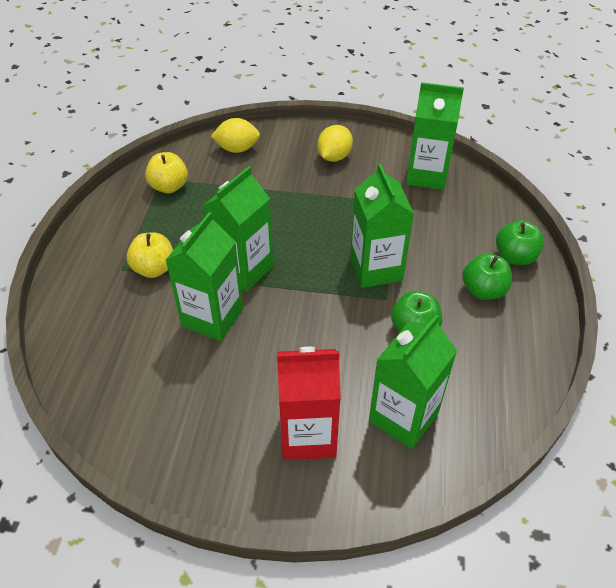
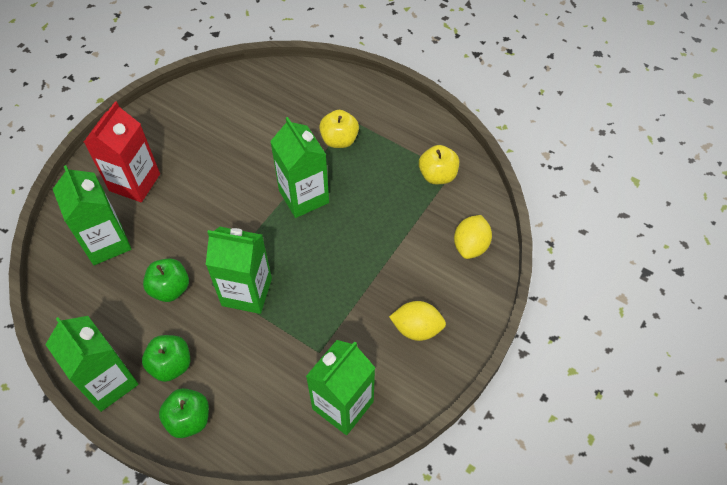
camera: 115 degrees right, 10 degrees up
green carton [166,212,243,341] -> green carton moved to [45,316,138,412]
yellow lemon [317,125,353,162] -> yellow lemon turned 45 degrees counterclockwise [389,301,446,341]

